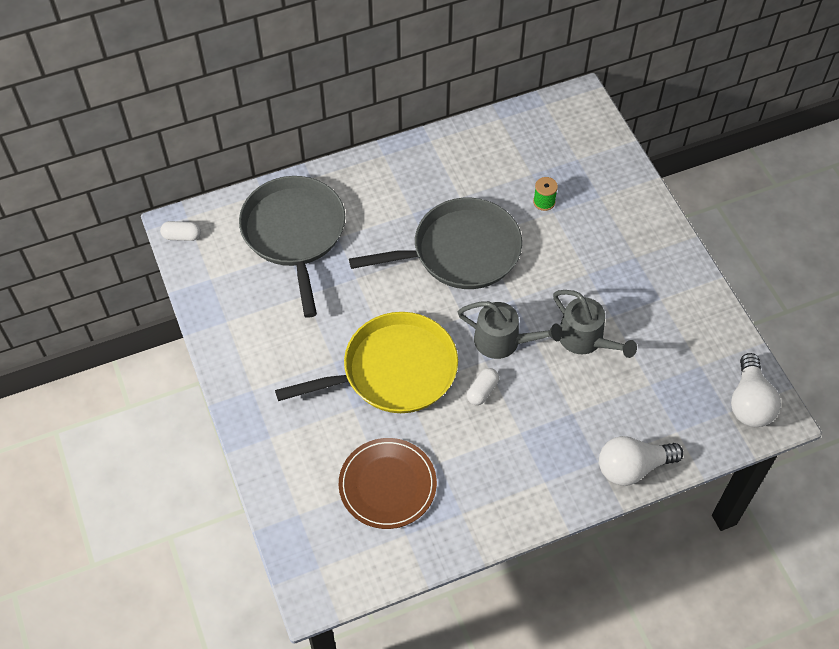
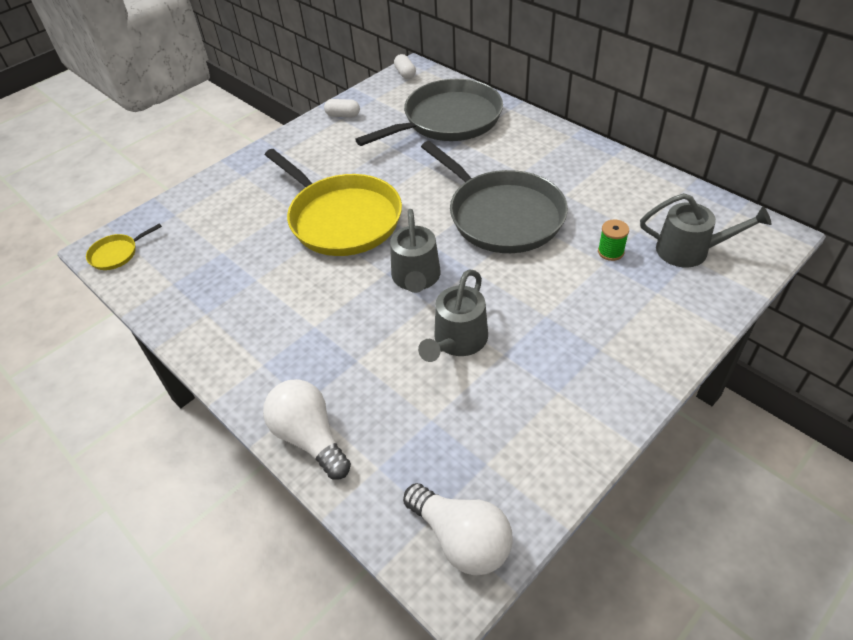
camera: 70 degrees right, 10 degrees down
brown plate [339,438,437,529] -> none
white capsule [467,368,499,405] -> white capsule moved to [324,99,360,117]
white light bulb [731,353,781,427] -> white light bulb turned 120 degrees counterclockwise [403,483,513,575]
none -> yellow pan [86,223,162,270]
none -> grey watering can [640,193,771,268]

